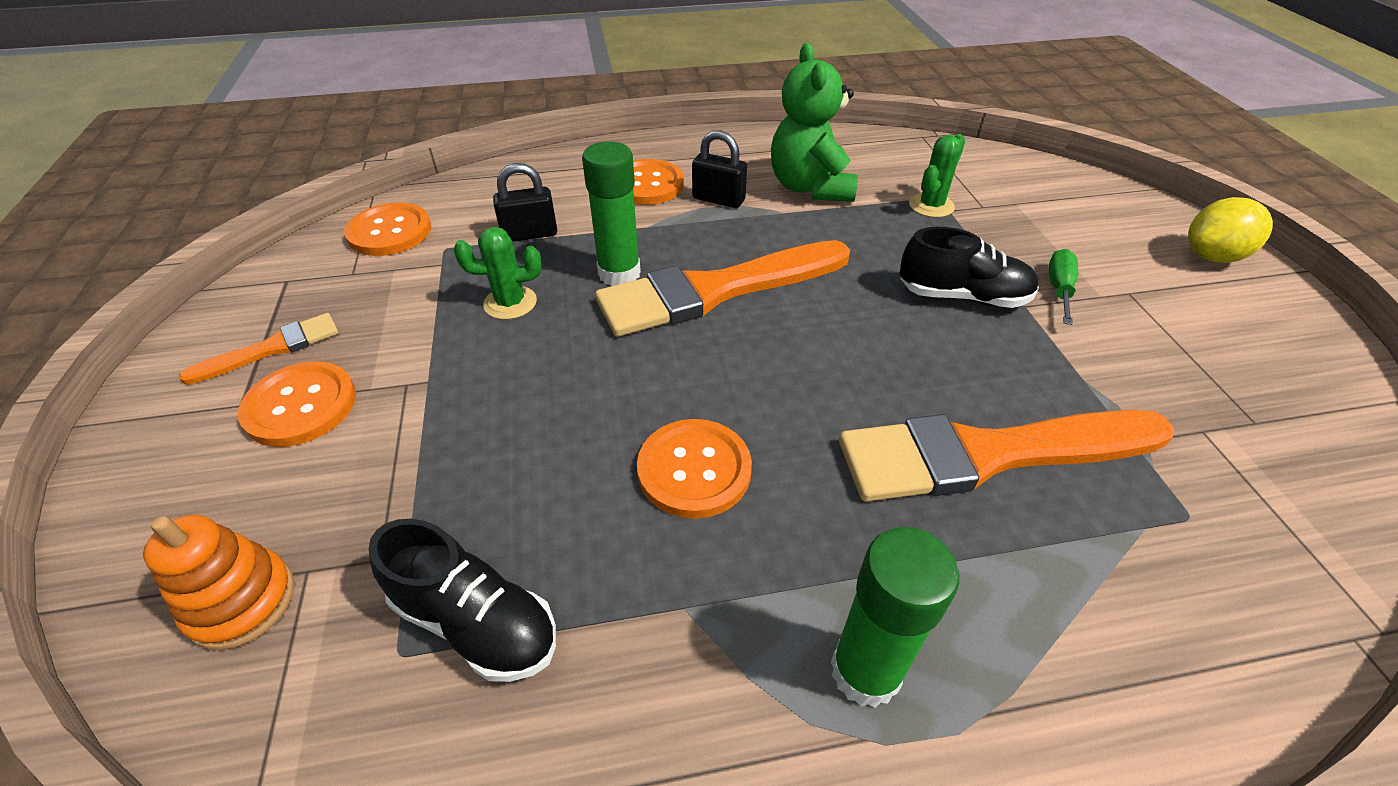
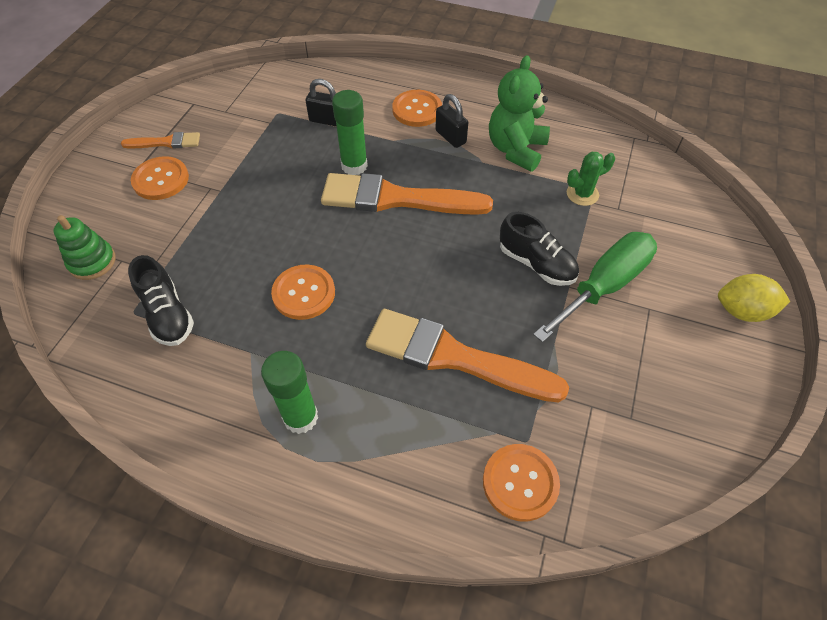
camera: 30 degrees right, 10 degrees up
orange stacking toy [143,515,295,650] -> green stacking toy [54,215,116,280]
orange button [344,203,431,256] -> orange button moved to [483,444,560,522]
green cactus [454,227,542,320] -> none
green screwdriver [1049,249,1078,325] -> green screwdriver [533,232,657,342], size x2.14

